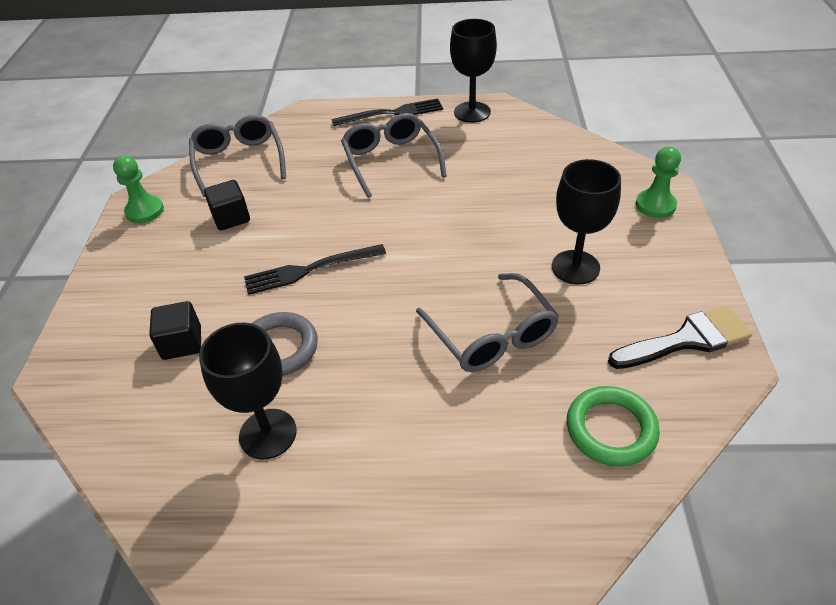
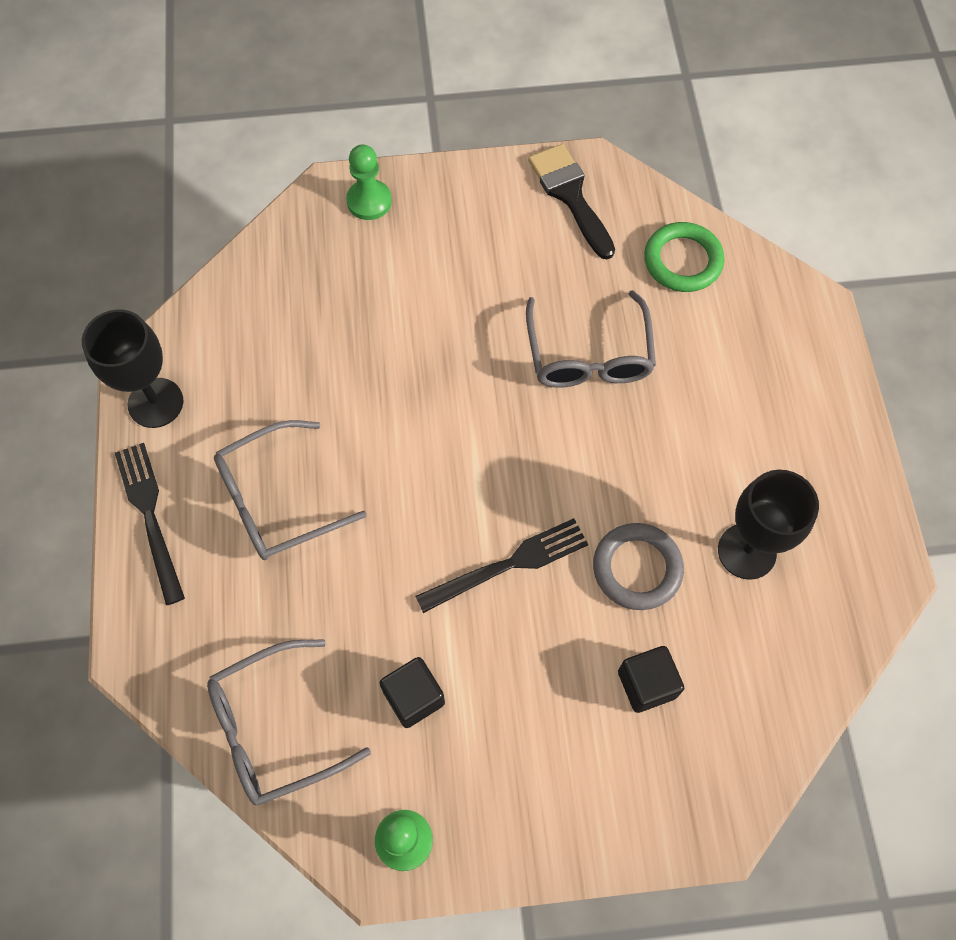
camera: 100 degrees left, 20 degrees up
black fork [244,244,386,295] -> black fork turned 90 degrees counterclockwise [415,518,588,613]
grey glasses [416,273,559,372] -> grey glasses turned 120 degrees clockwise [526,290,656,388]
black goblet [552,159,621,285] -> none

